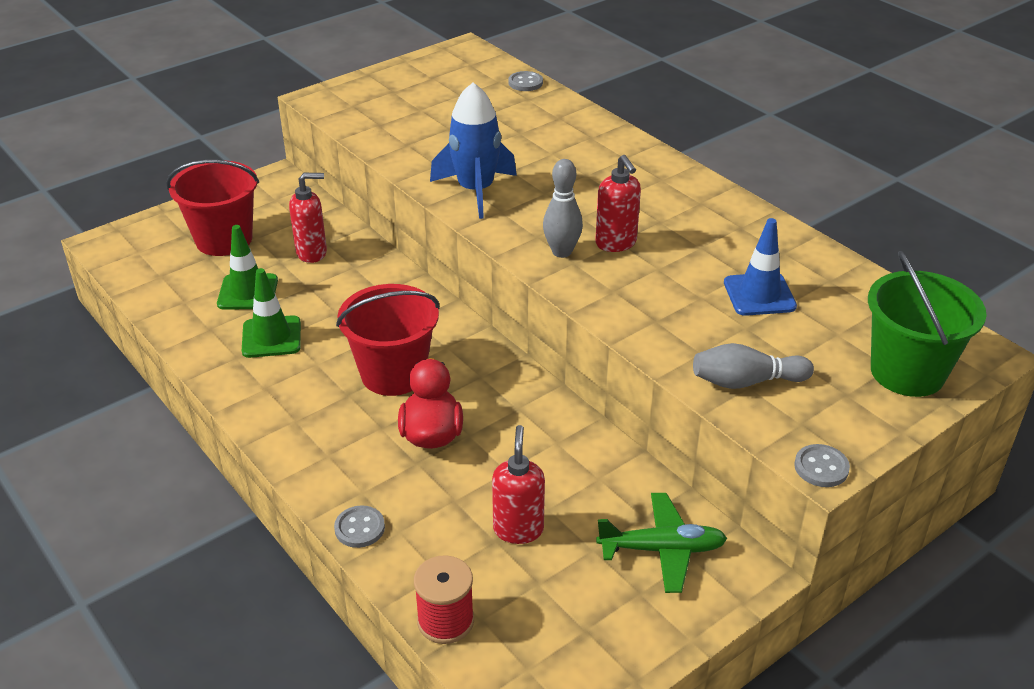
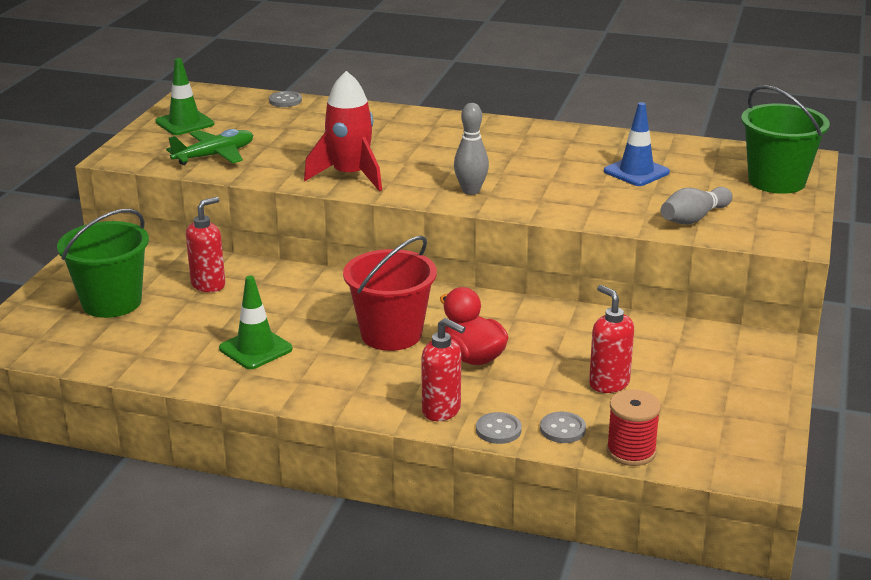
camera: 35 degrees left, 10 degrees down
red bucket [166,160,259,256] -> green bucket [57,209,149,318]
green traffic cone [217,225,278,310] -> green traffic cone moved to [155,58,214,135]
blue rocket [430,82,517,219] -> red rocket [304,71,382,191]
red soap dispenser [595,155,641,252] -> red soap dispenser moved to [421,318,465,421]
green plane [596,493,727,593] -> green plane moved to [166,129,253,165]
grey button [794,444,850,487] -> grey button moved to [540,412,586,443]

